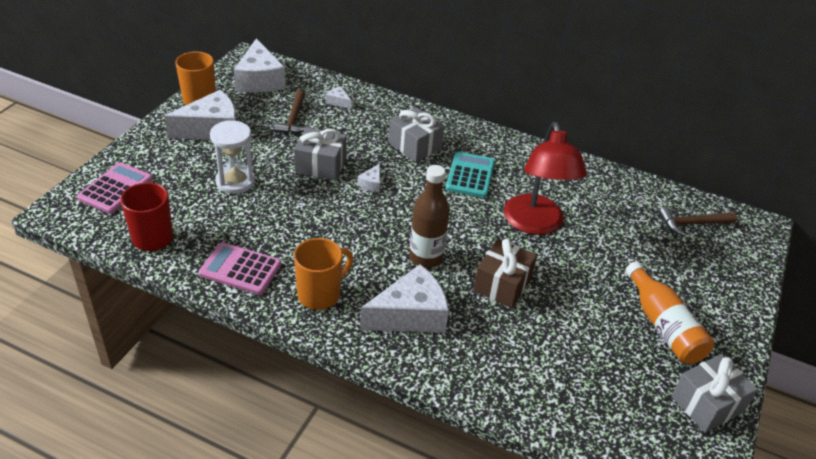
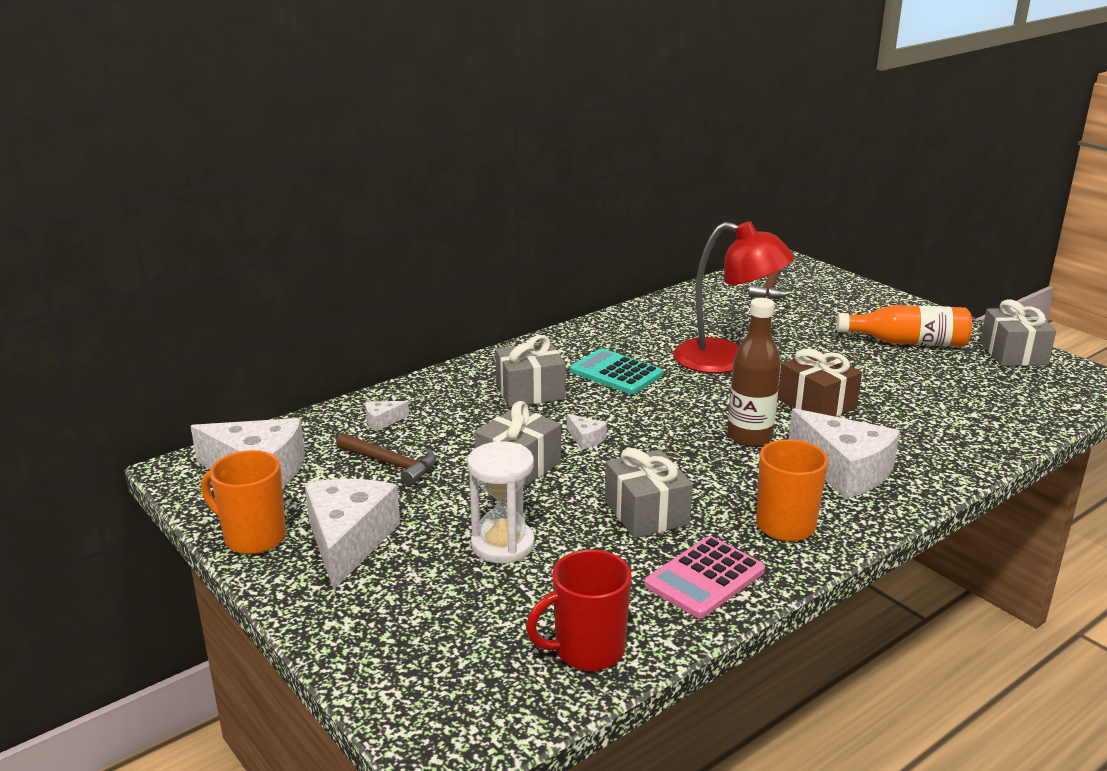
camera: 60 degrees left, 15 degrees down
pink calculator [77,162,153,214] -> none
white cheese [360,264,449,333] -> white cheese turned 135 degrees clockwise [789,408,900,499]
none -> grey gift [605,448,693,538]

